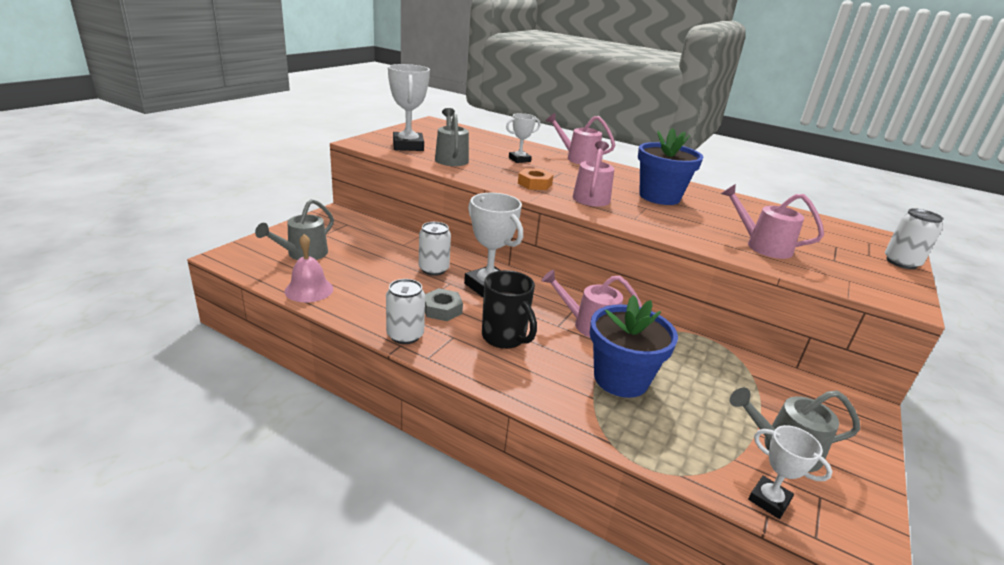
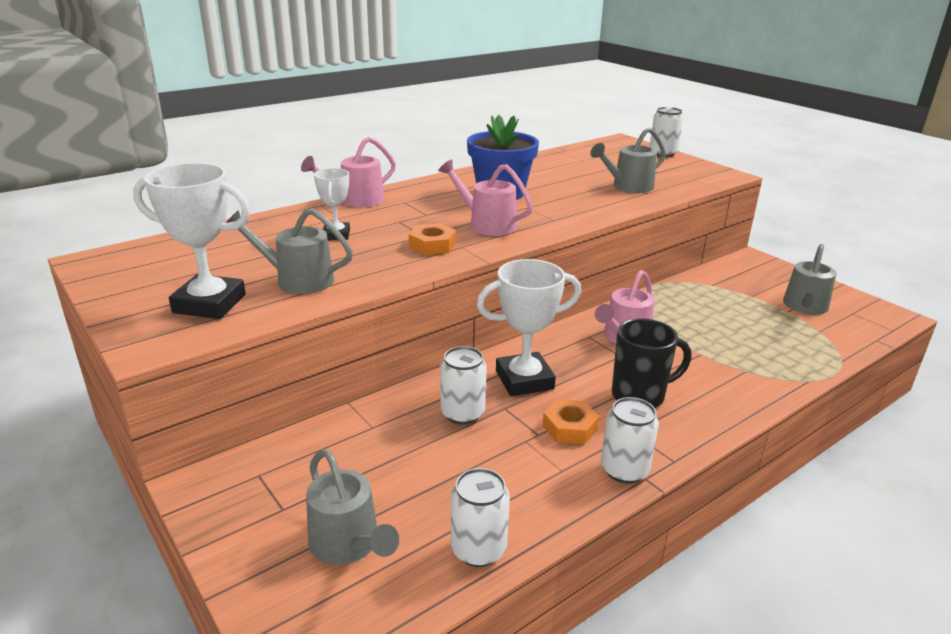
camera: 65 degrees left, 0 degrees up
pink bell [285,234,333,302] -> white can [451,468,510,567]
grey nut [425,288,463,321] -> orange nut [543,399,599,444]
blue flower pot [590,295,678,398] -> none
pink watering can [721,184,824,259] -> grey watering can [590,127,666,193]
white trophy [748,425,833,519] -> none

